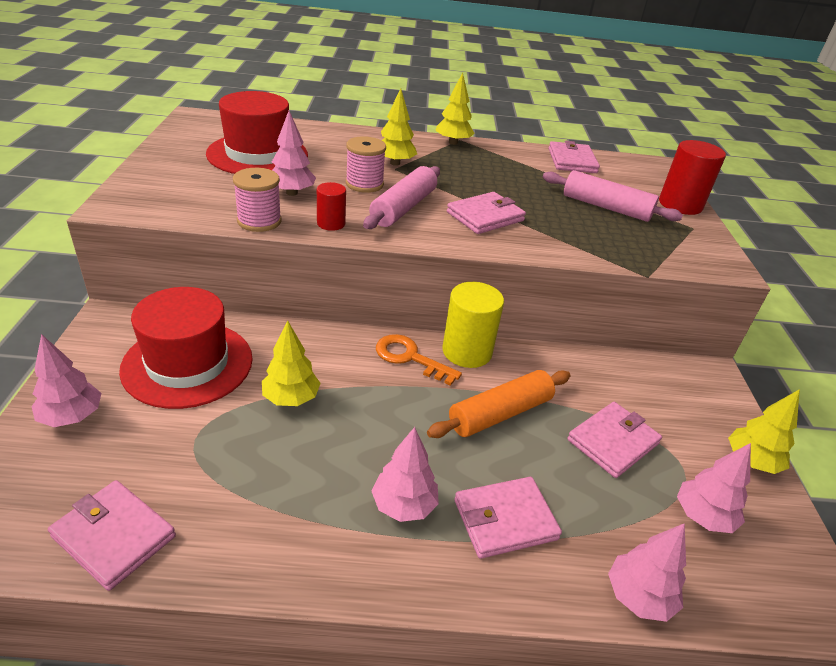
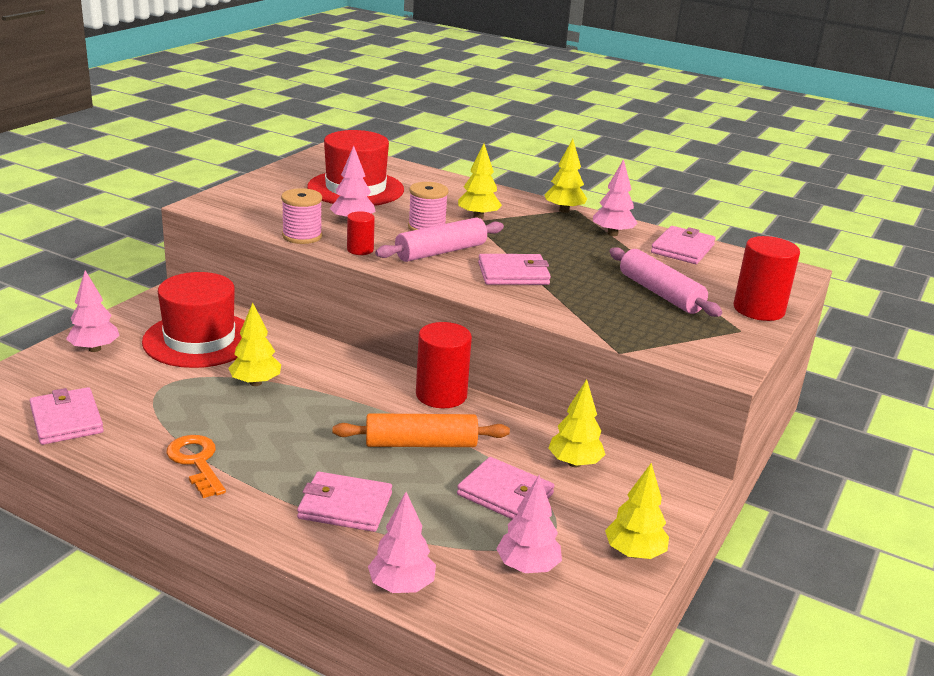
camera: 30 degrees right, 10 degrees down
pink tree [371,427,439,522] -> pink tree moved to [593,159,638,236]
orange key [376,334,462,386] -> orange key moved to [166,435,226,498]
yellow cylinder [443,282,504,368] -> red cylinder [416,322,472,408]
pink wallet [567,402,662,478] -> pink wallet turned 45 degrees clockwise [457,457,555,519]
none -> yellow tree [548,379,606,467]

